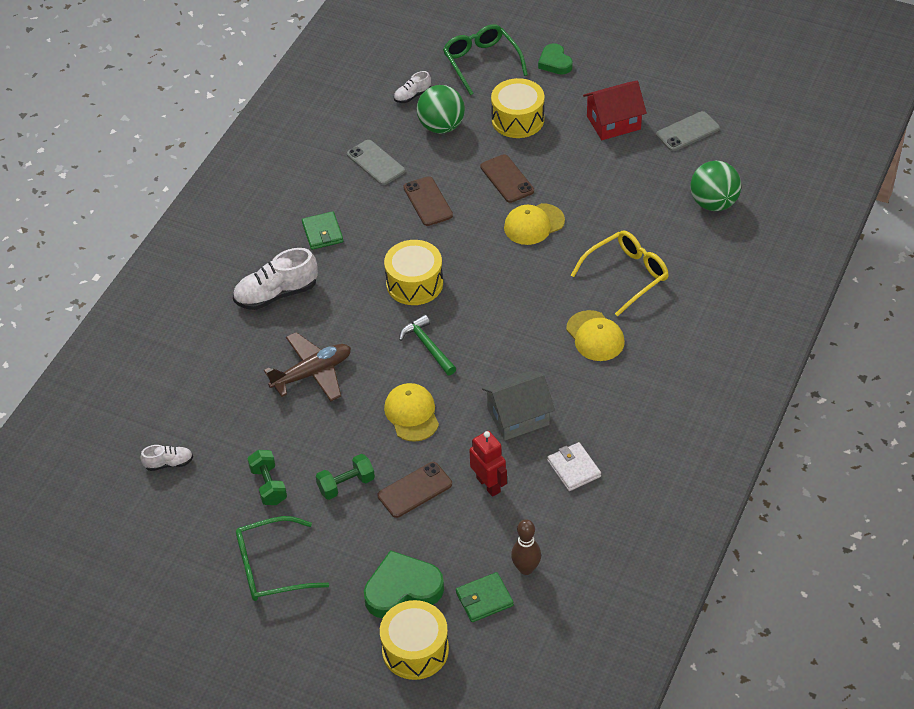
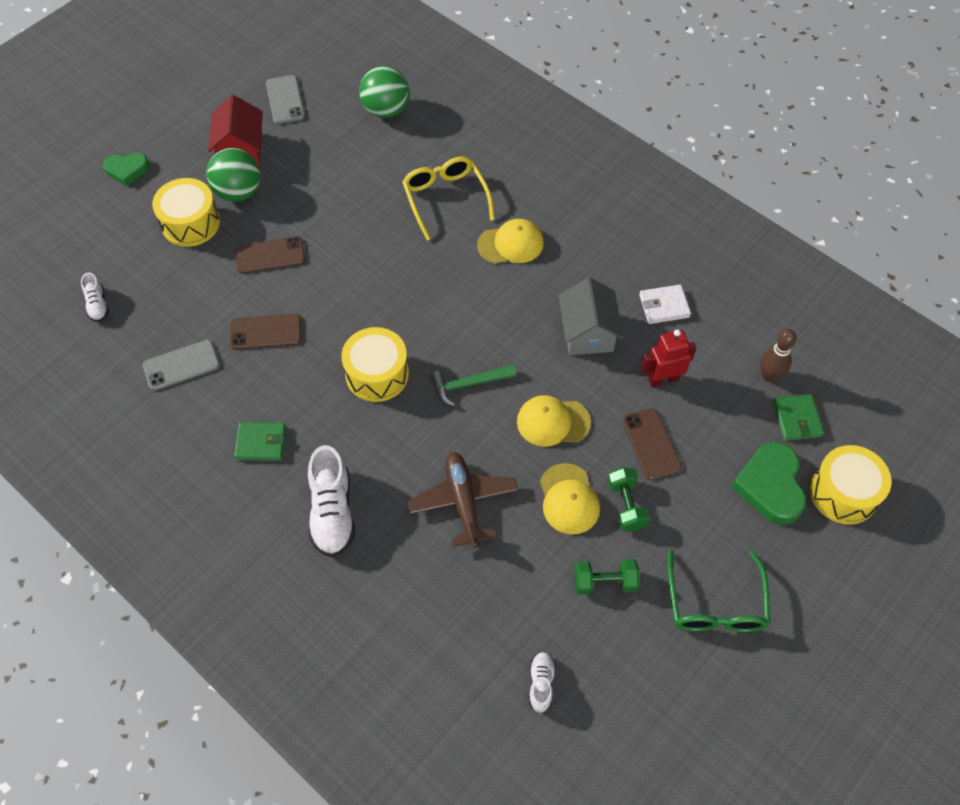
camera: 75 degrees left, 10 degrees up
green ball [417,85,465,134] -> green ball moved to [206,148,260,202]
green glasses [443,24,528,95] -> none
yellow cap [504,203,565,245] -> yellow cap moved to [540,463,600,534]

